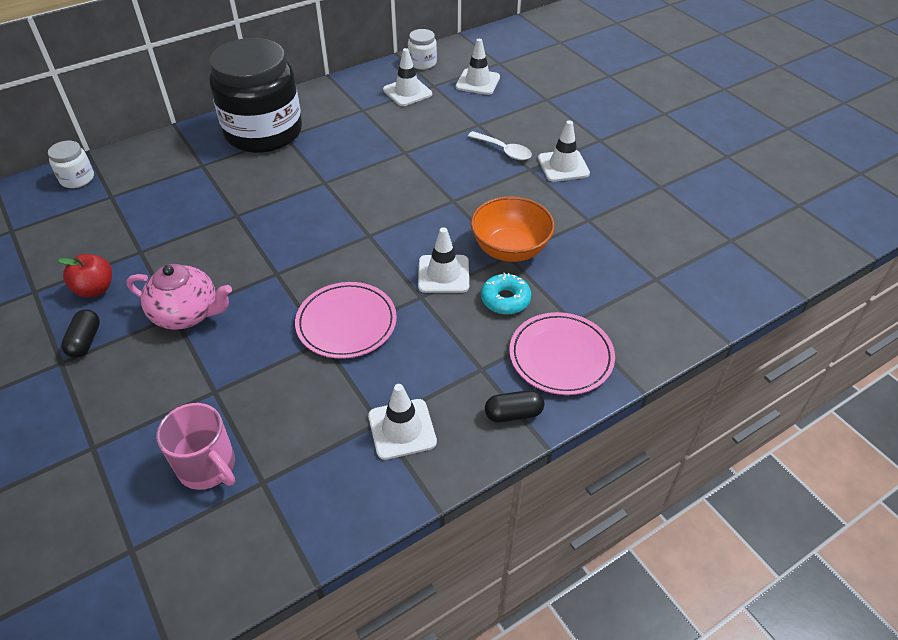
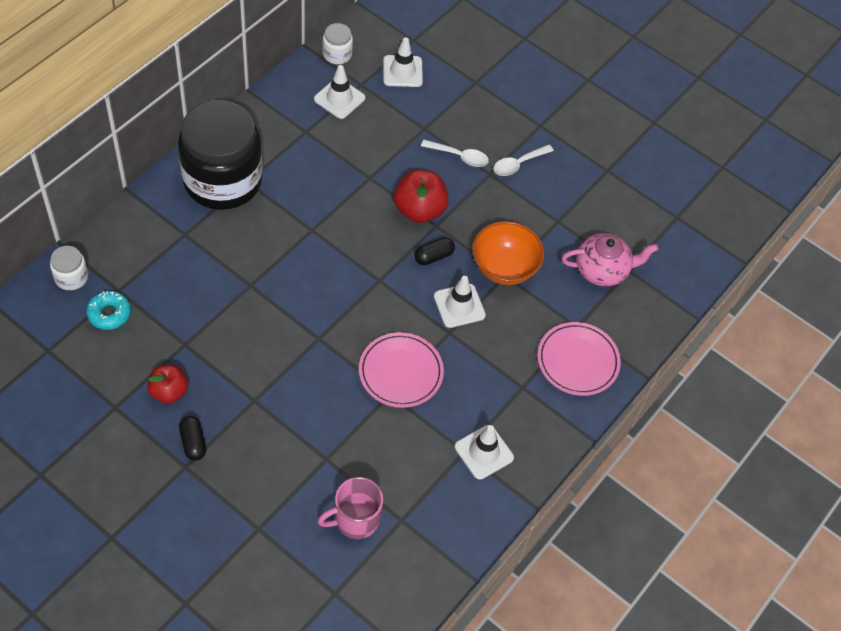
camera: 25 degrees left, 10 degrees up
pink teapot [126,264,232,330] -> pink teapot moved to [562,233,658,286]
pink mug [156,403,235,490] -> pink mug turned 135 degrees clockwise [318,477,383,539]
turquoise donut [481,273,531,315] -> turquoise donut moved to [86,291,131,330]
black capsule [485,390,544,422] -> black capsule moved to [415,237,455,265]
white traffic cone [538,120,590,182] -> white spoon [494,144,554,176]
none -> red apple [394,170,448,223]

